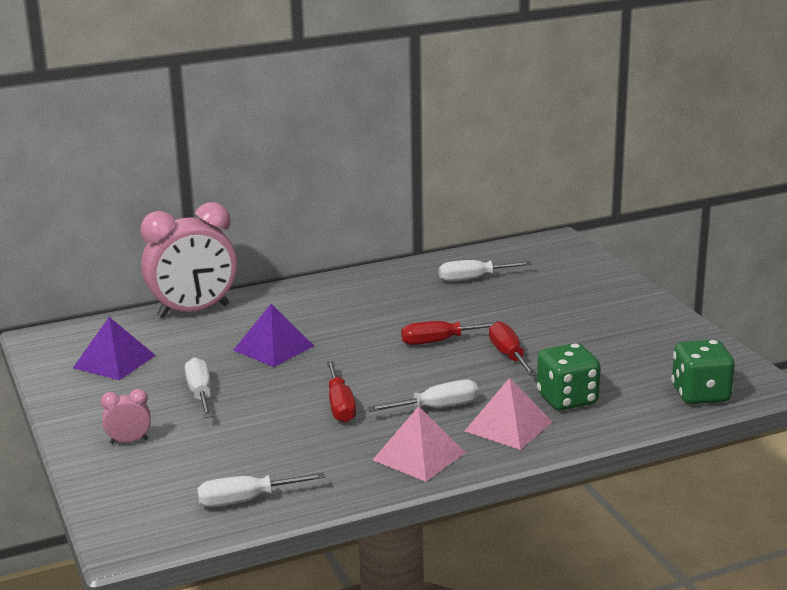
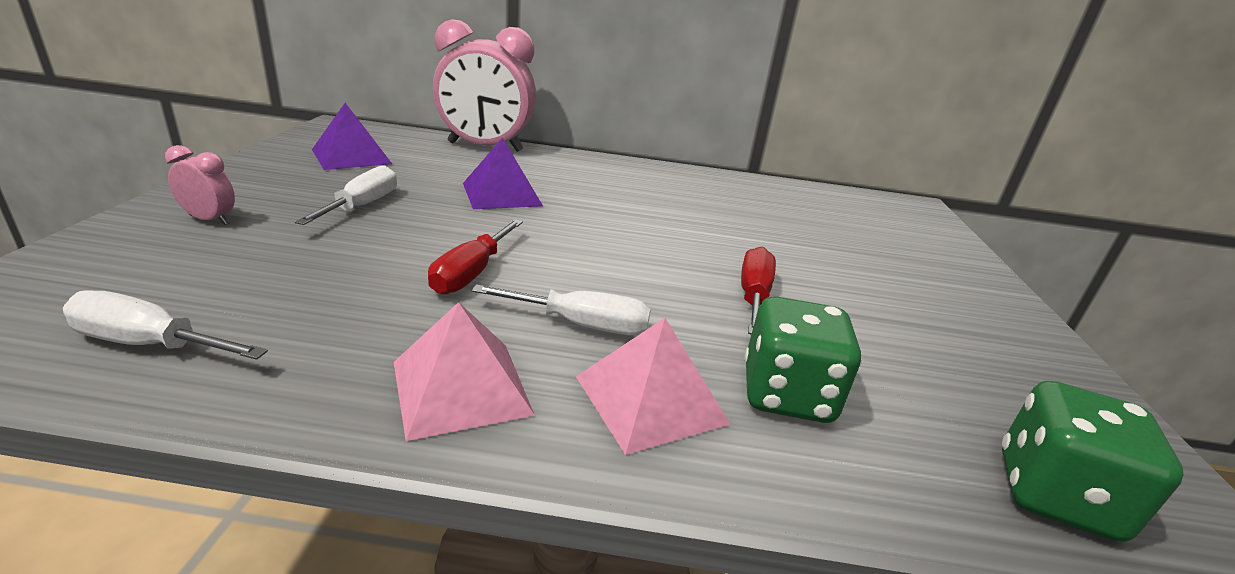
camera: 25 degrees right, 5 degrees up
red screwdriver [401,321,503,345] -> none
white screwdriver [439,260,532,282] -> none

